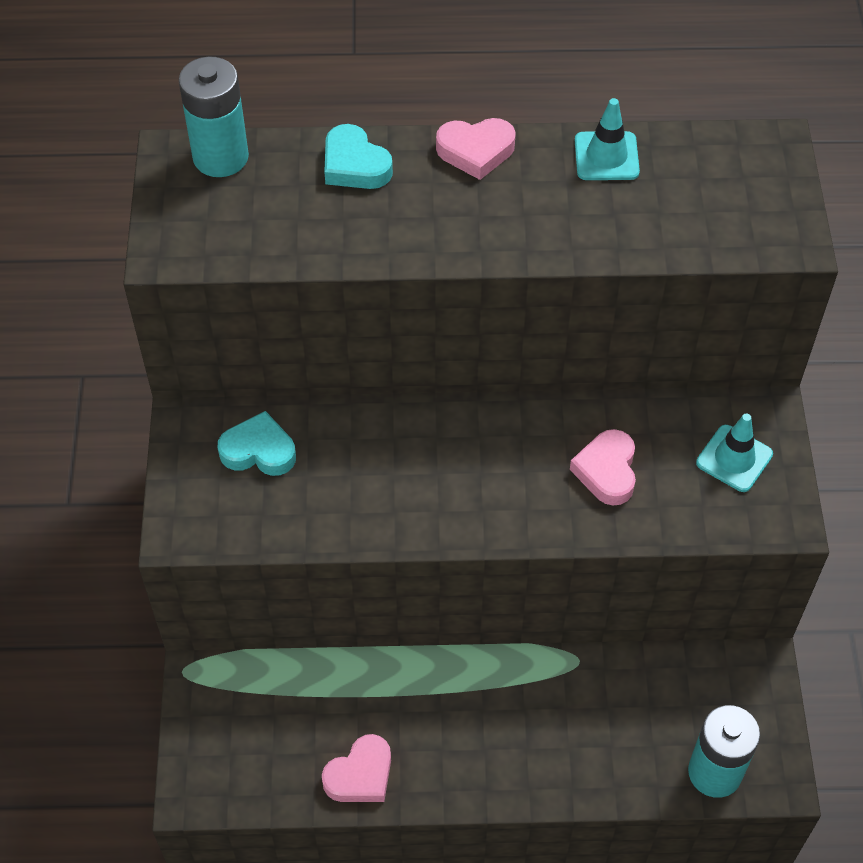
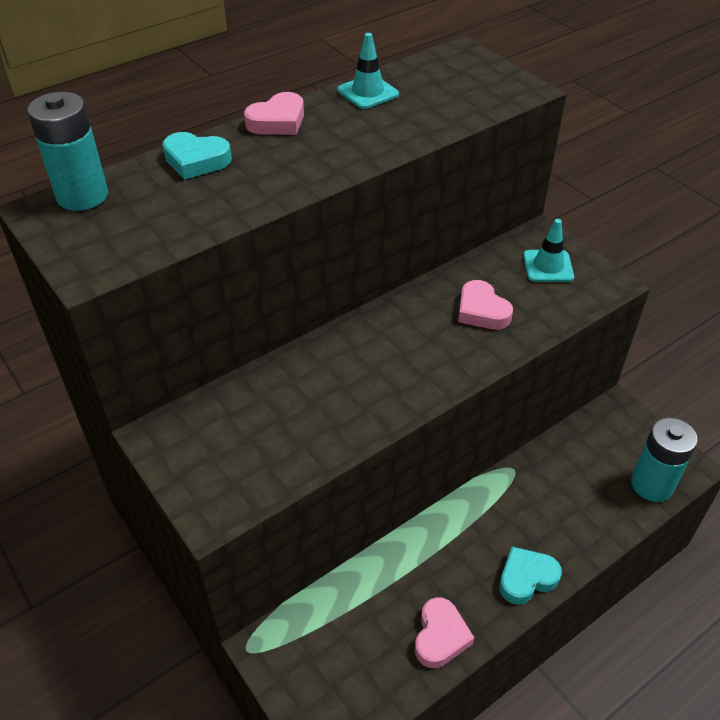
camera: 35 degrees left, 10 degrees down
turquoise heart [218,411,296,476] -> turquoise heart moved to [499,547,562,605]

